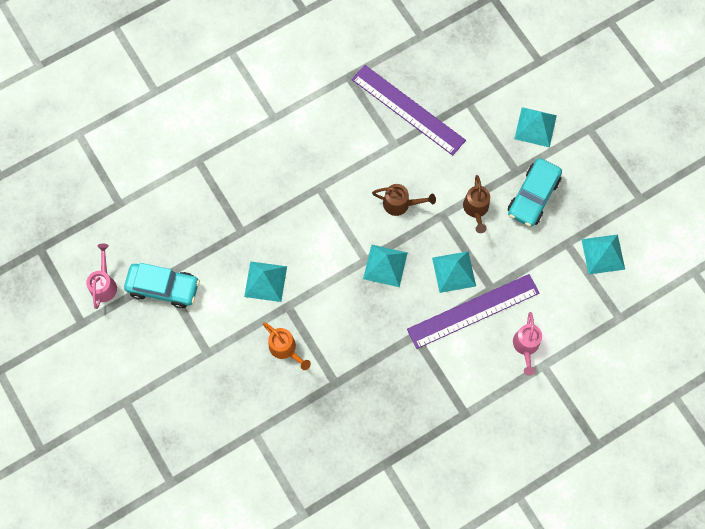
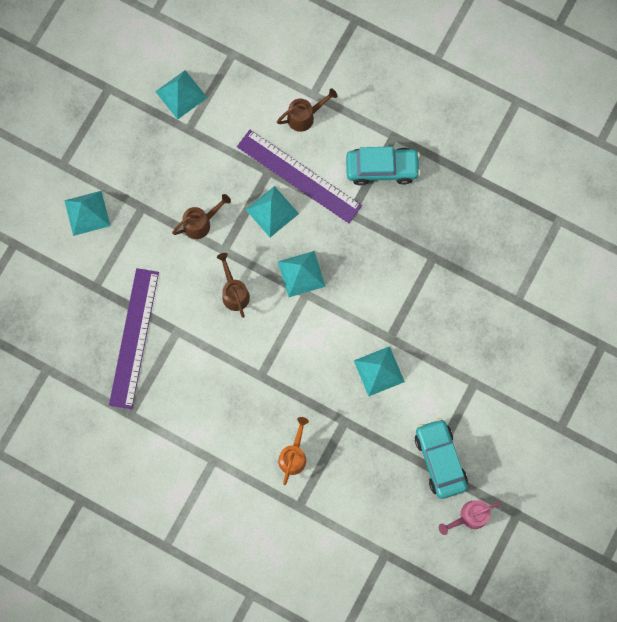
camera: 120 degrees left, 5 degrees up
orange watering can [263,322,311,370] -> orange watering can moved to [278,417,309,485]
turquoise car [508,158,562,227] -> turquoise car moved to [346,147,421,185]
pink watering can [513,312,542,376] -> brown watering can [277,88,338,132]

